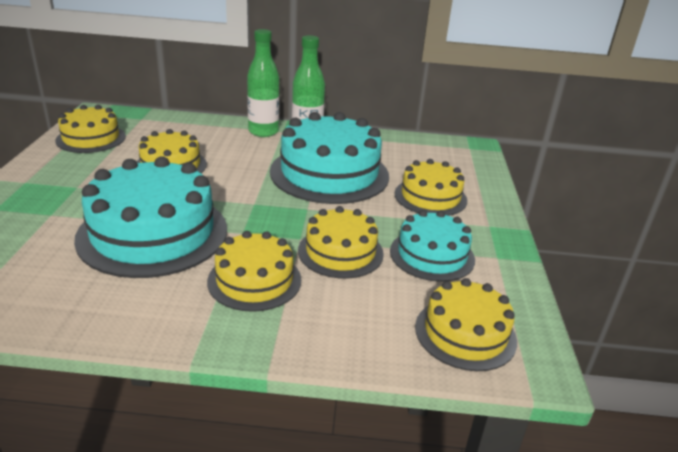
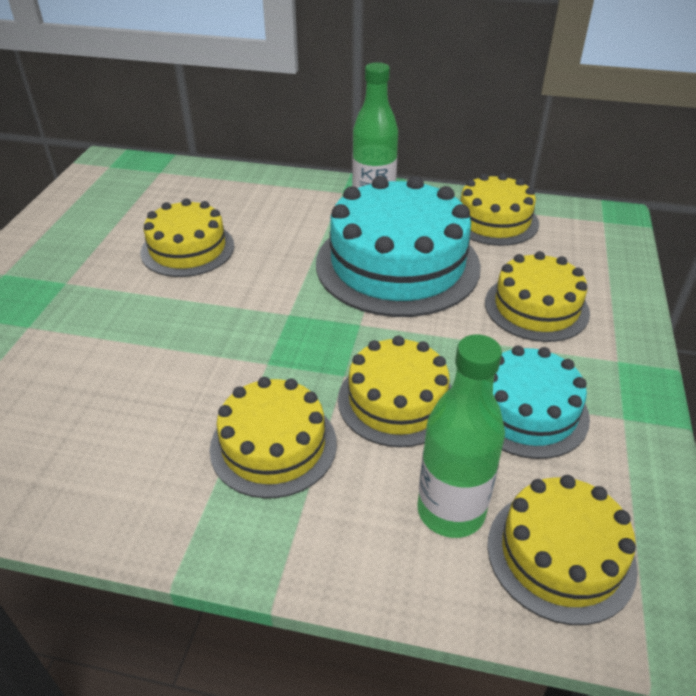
camera: 10 degrees right, 10 degrees up
yellow cake [55,105,126,153] -> yellow cake moved to [460,173,539,246]
turquoise cake [74,156,227,278] -> none
green bottle [247,29,280,137] -> green bottle moved to [417,334,505,538]

